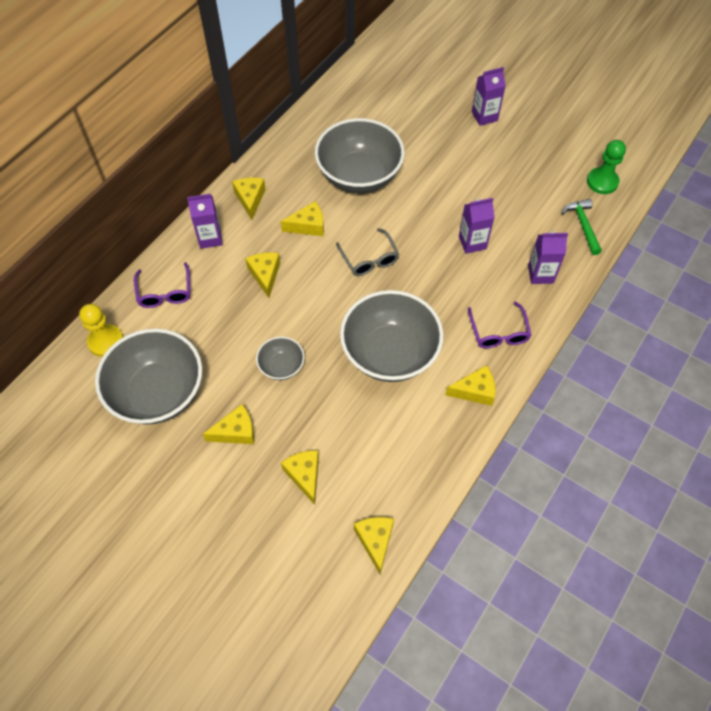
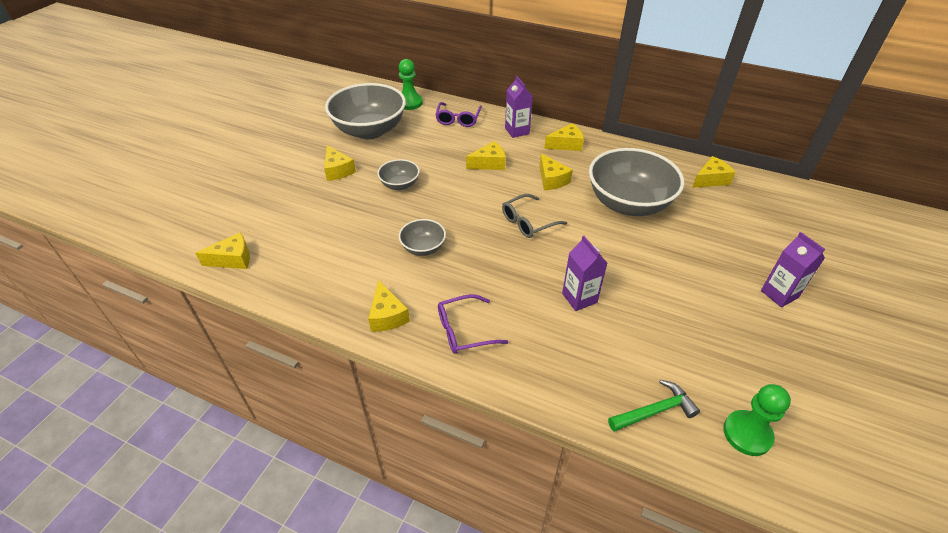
camera: 80 degrees right, 15 degrees down
yellow pawn [79,304,123,357] -> green pawn [399,59,423,110]
purple glasses [134,262,190,308] -> purple glasses turned 60 degrees counterclockwise [435,102,482,127]
yellow cheese [281,450,319,505] -> yellow cheese moved to [692,156,736,188]
grey bowl [340,290,444,382] -> grey bowl [399,219,446,256], size x0.48
purple carton [528,232,568,284] -> none

